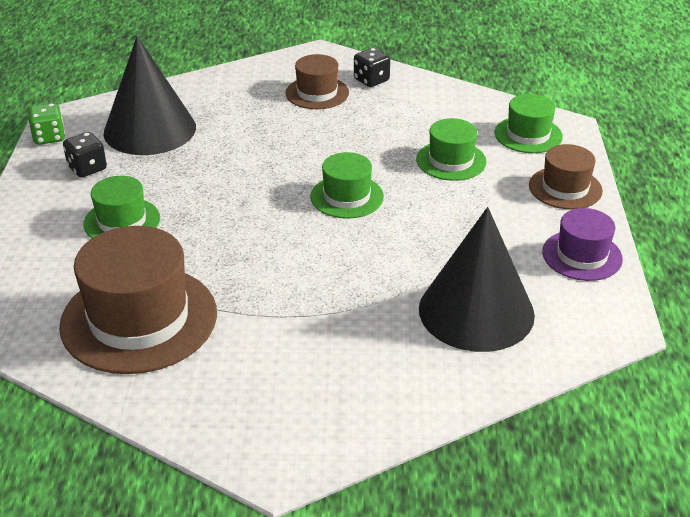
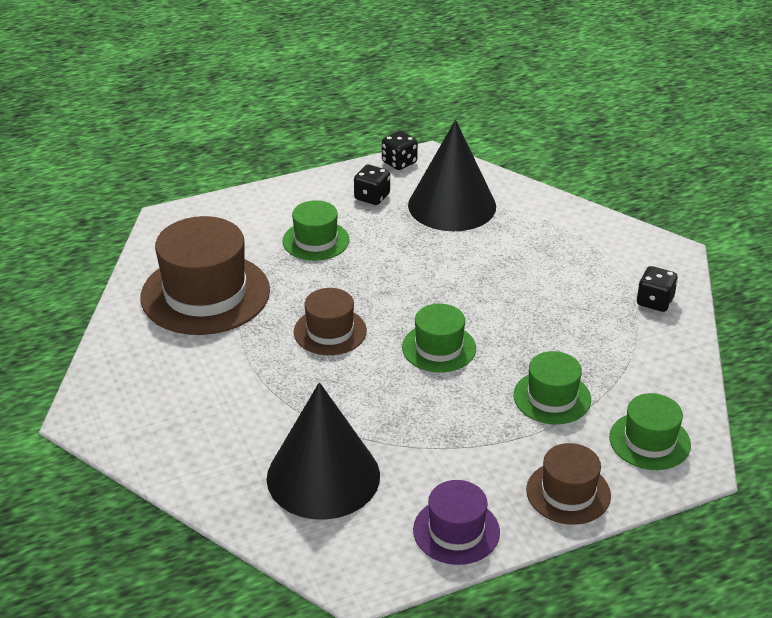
camera: 65 degrees right, 0 degrees up
green dice [28,103,65,145] -> black dice [382,131,418,170]
brown hat [285,54,349,109] -> brown hat moved to [294,288,367,355]

